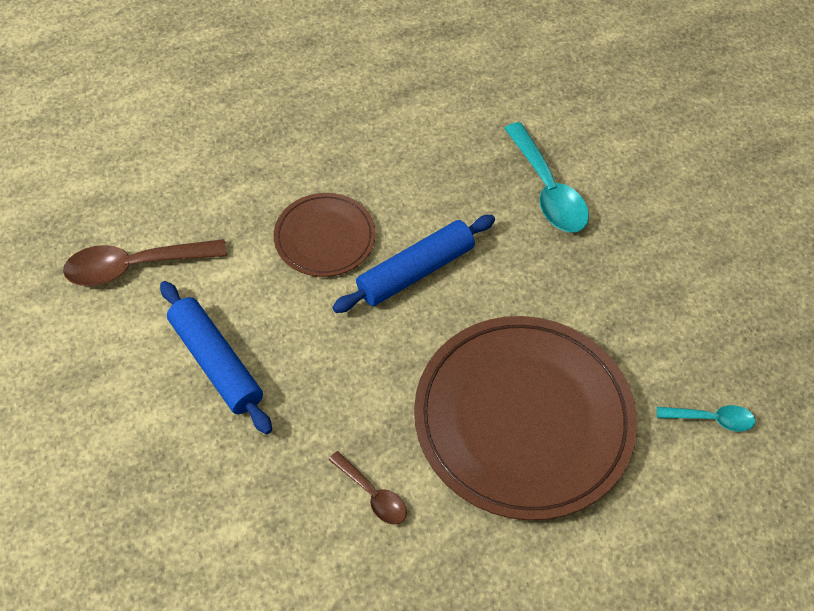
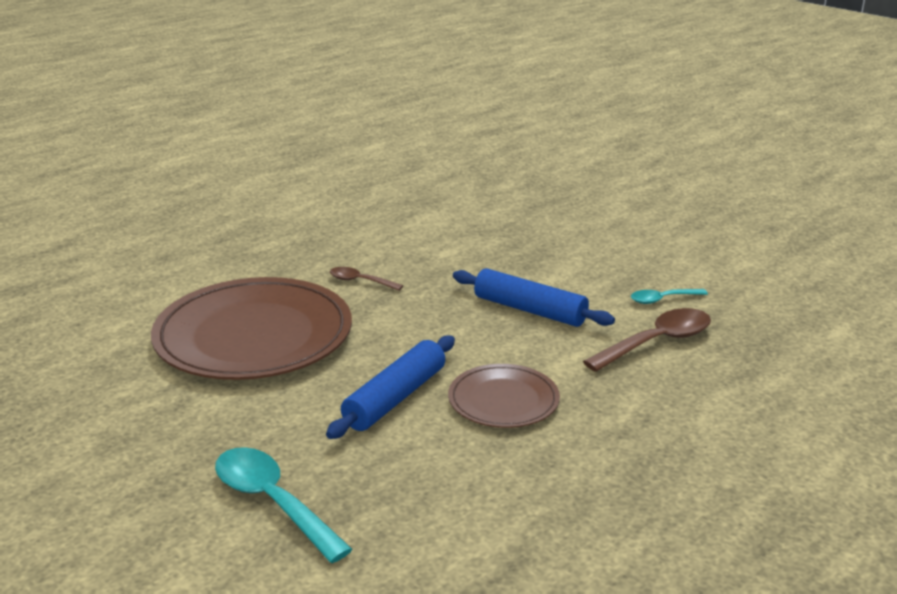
camera: 160 degrees right, 30 degrees down
turquoise spoon [657,405,756,432] -> turquoise spoon moved to [631,289,708,304]

